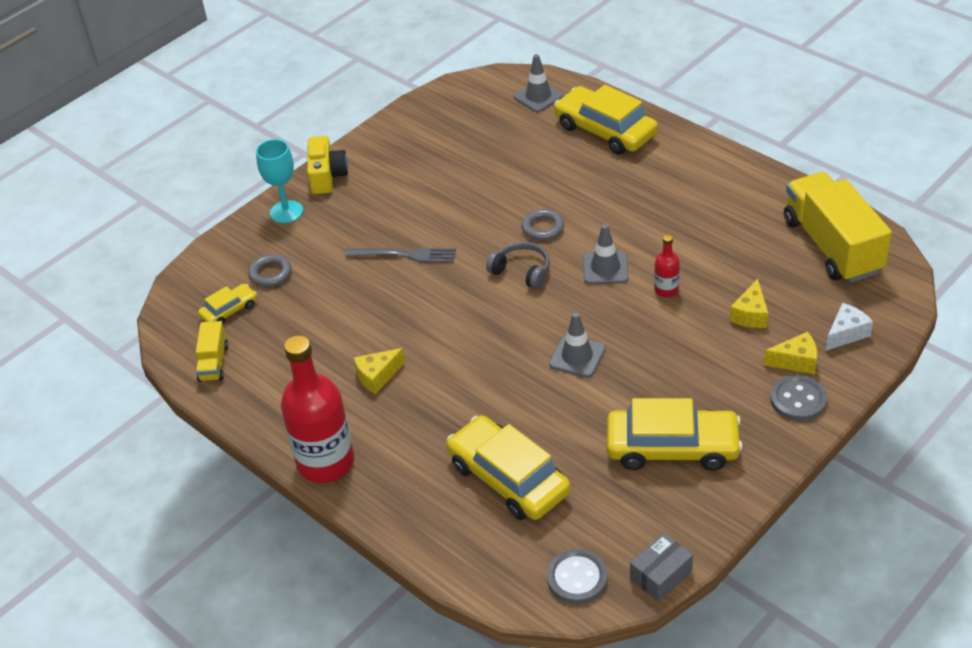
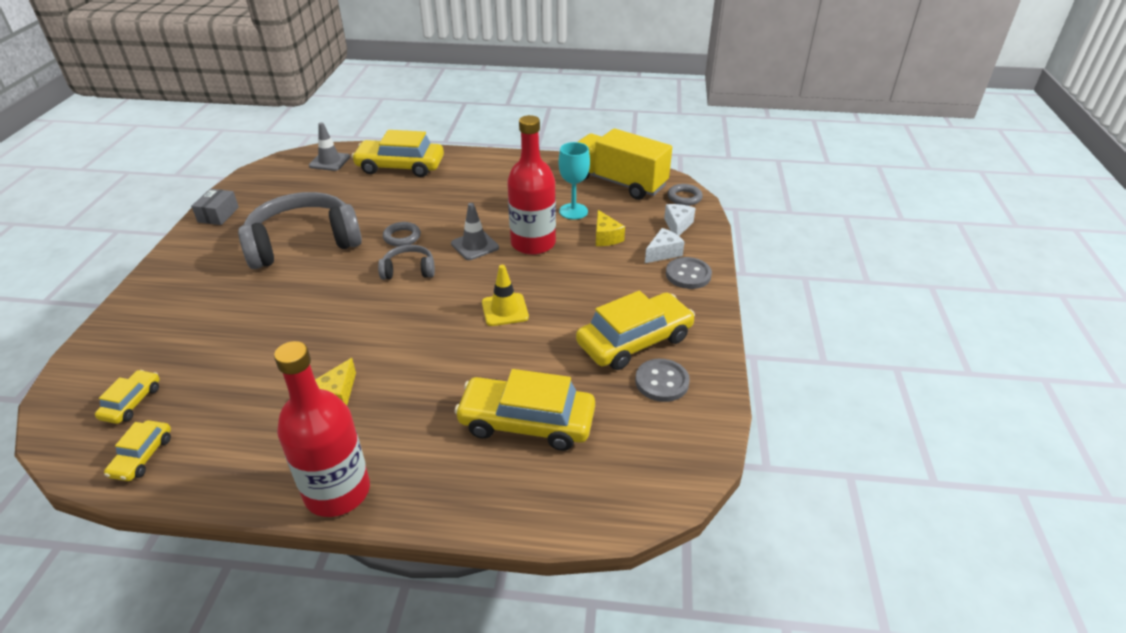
camera: 40 degrees left, 5 degrees down
yellow truck [196,321,228,382] -> yellow car [104,420,171,481]
grey ring [248,254,292,287] -> grey ring moved to [668,184,703,206]
turquoise goblet [256,139,303,223] -> turquoise goblet moved to [558,142,590,220]
yellow camera [307,136,348,194] -> none
grey fork [345,248,456,263] -> none
grey button [547,549,608,604] -> grey button moved to [635,359,690,402]
grey traffic cone [549,313,605,378] -> yellow traffic cone [482,265,529,326]
grey box [630,533,693,601] -> grey box moved to [191,189,239,225]
red bottle [654,234,680,297] -> red bottle [507,115,556,255], size x2.21
yellow cheese [764,332,817,374] -> white cheese [645,228,685,263]
none -> grey headphones [238,192,362,269]

